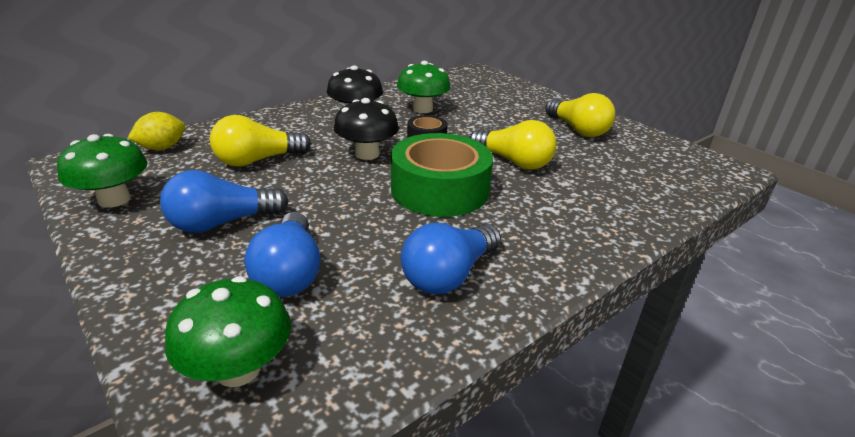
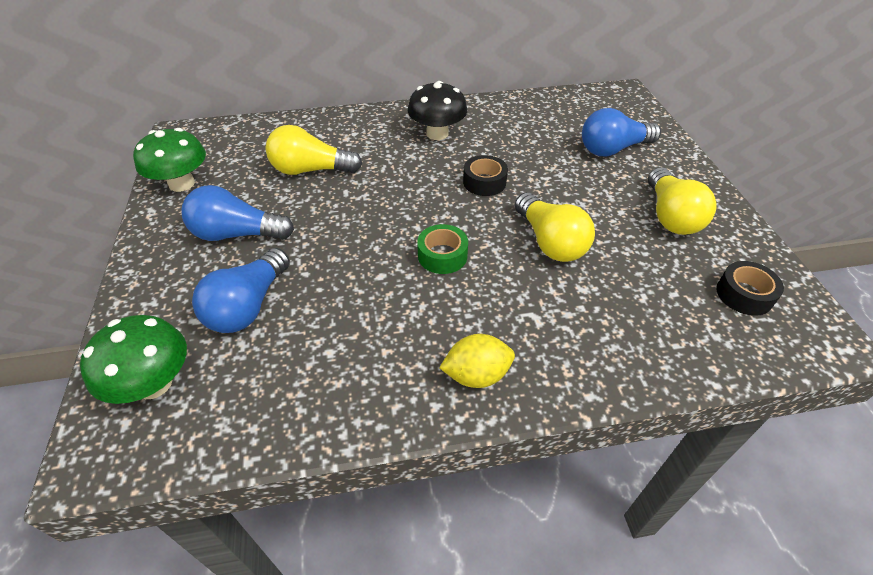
camera: 30 degrees right, 15 degrees up
yellow lemon [128,112,185,150] -> yellow lemon moved to [439,334,515,388]
black mushroom [334,98,399,160] -> none
green tape [391,133,493,217] -> green tape [417,224,468,274], size x0.48
green mushroom [397,61,451,113] -> none
blue light bulb [401,223,501,294] -> blue light bulb moved to [582,108,661,156]
none -> black tape [716,261,784,316]

